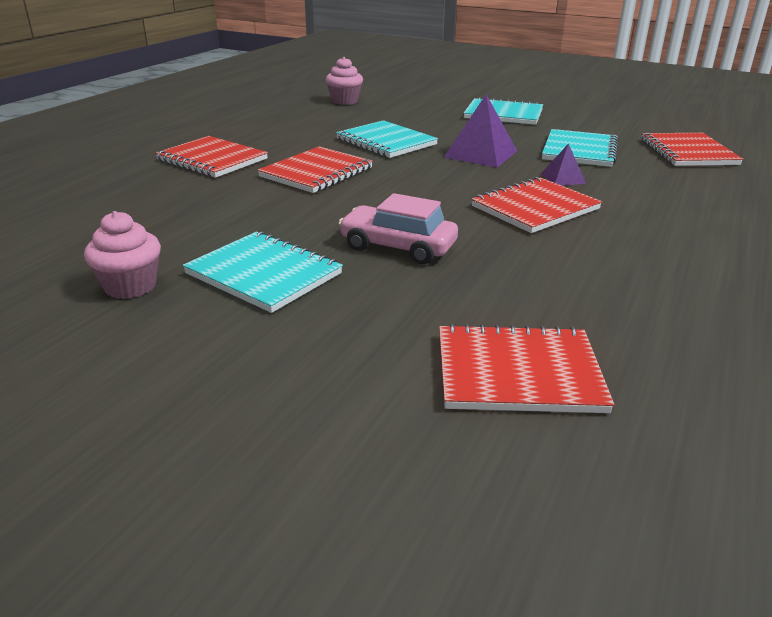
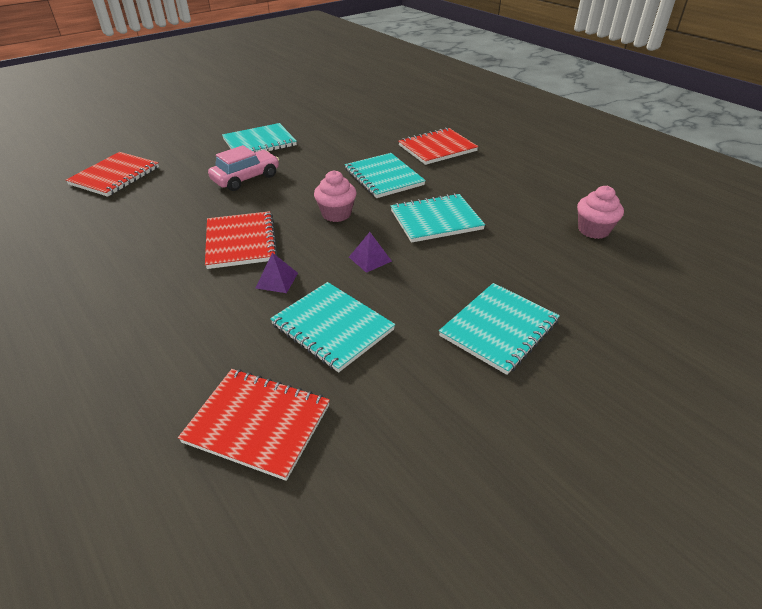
camera: 115 degrees right, 10 degrees up
pink cupcake [84,211,161,299] -> pink cupcake moved to [314,170,356,222]
red notebook [257,147,373,193] -> turquoise notebook [345,153,426,198]
purple pyramid [443,94,517,168] -> purple pyramid [349,232,392,273], size x0.55

